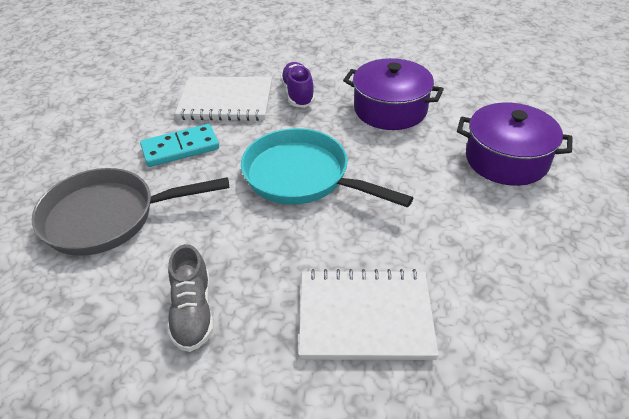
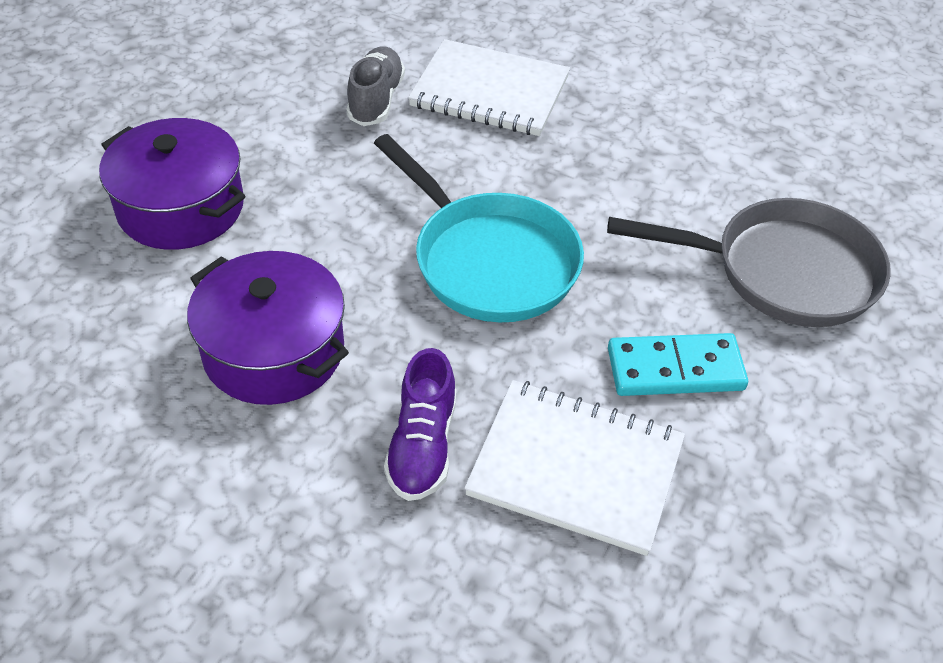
camera: 165 degrees left, 5 degrees up
grey shoe [167,244,214,352] -> grey shoe moved to [346,46,405,126]

